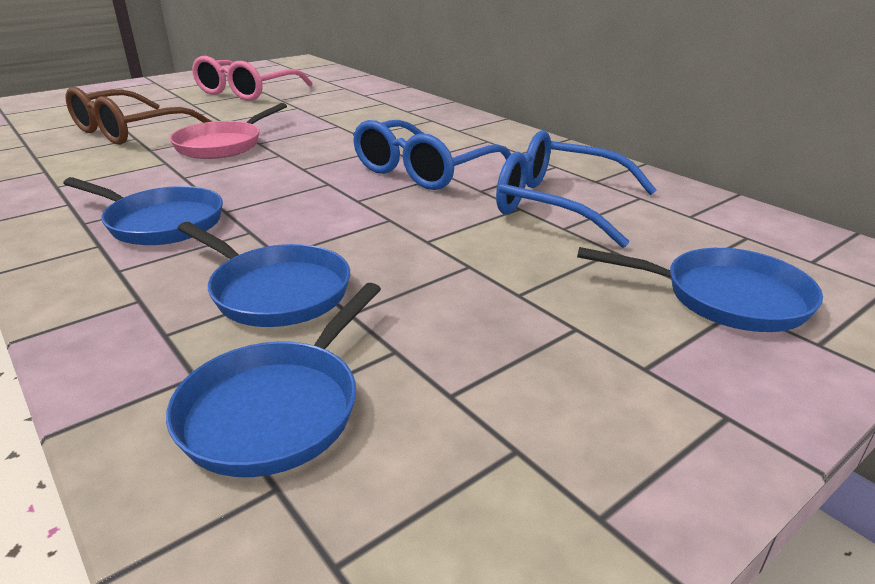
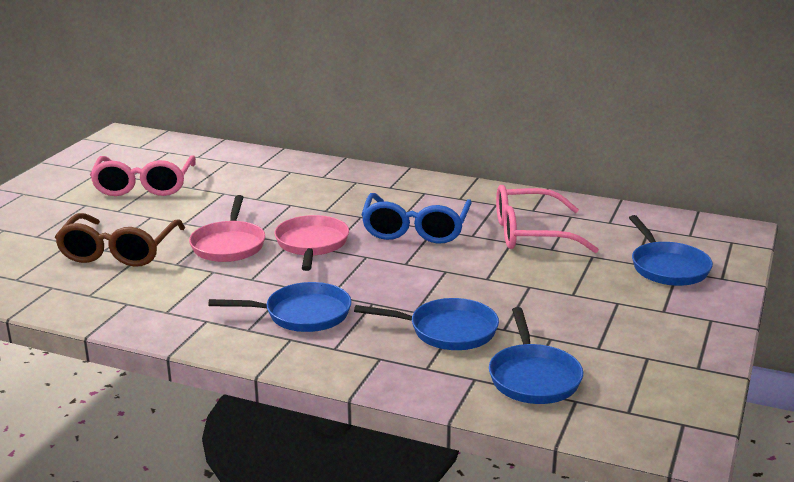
camera: 30 degrees left, 5 degrees down
blue glasses [496,130,657,248] -> pink glasses [496,185,599,253]
blue pan [577,247,823,332] -> blue pan turned 90 degrees clockwise [629,215,713,286]
none -> pink pan [274,215,349,271]

